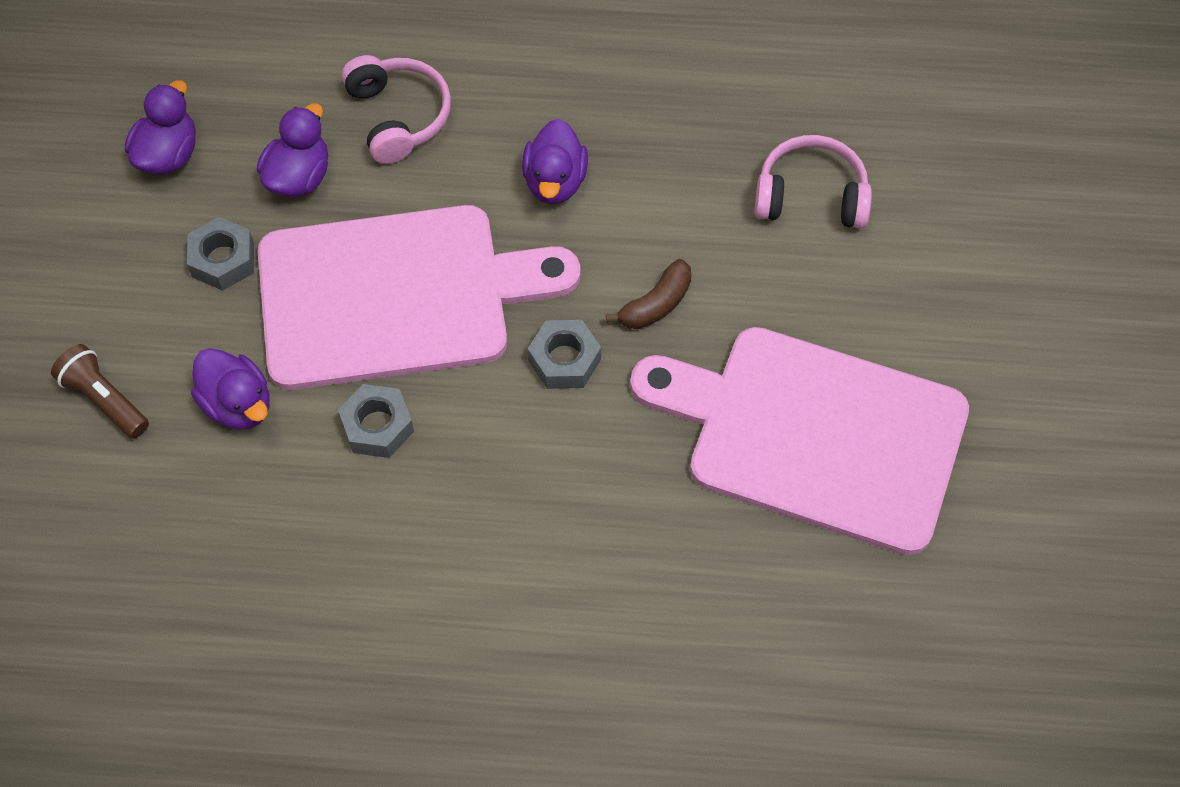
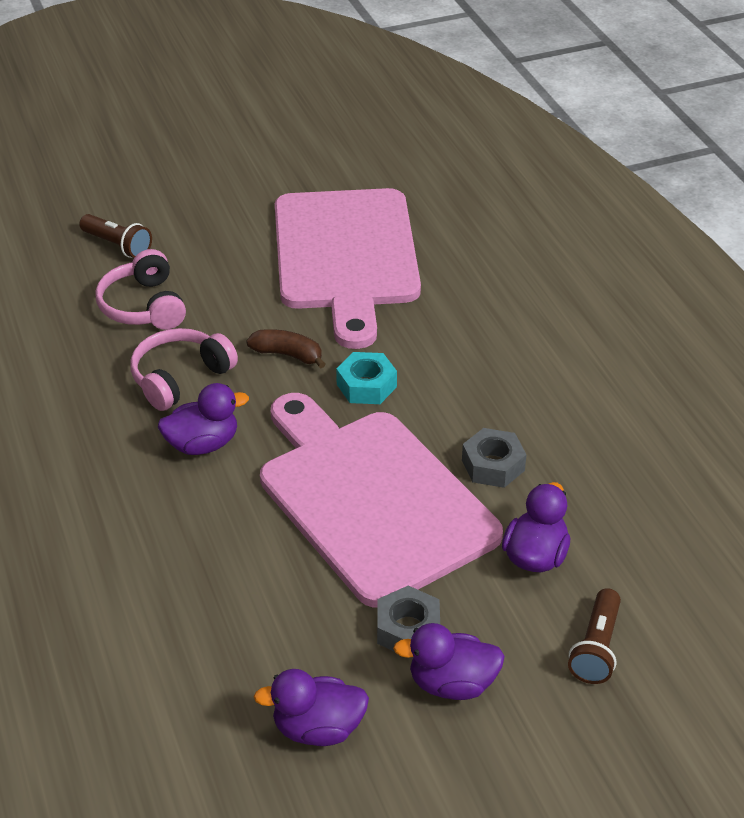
camera: 115 degrees left, 20 degrees down
purple duck [257,103,328,197] -> purple duck moved to [393,623,505,700]
pink headphones [342,55,451,164] -> pink headphones moved to [130,328,238,411]
grey nut [528,320,601,389] -> turquoise nut [336,352,397,404]
none -> brown flashlight [79,214,152,258]

